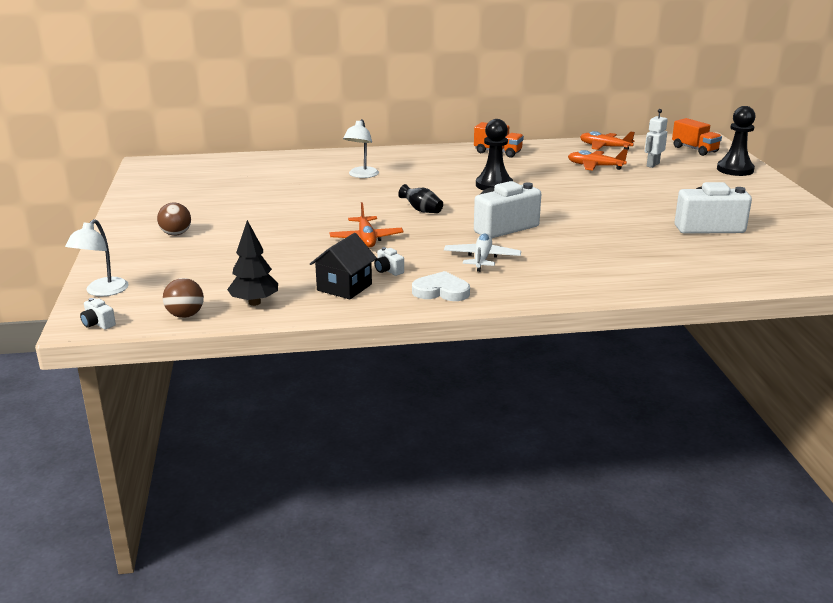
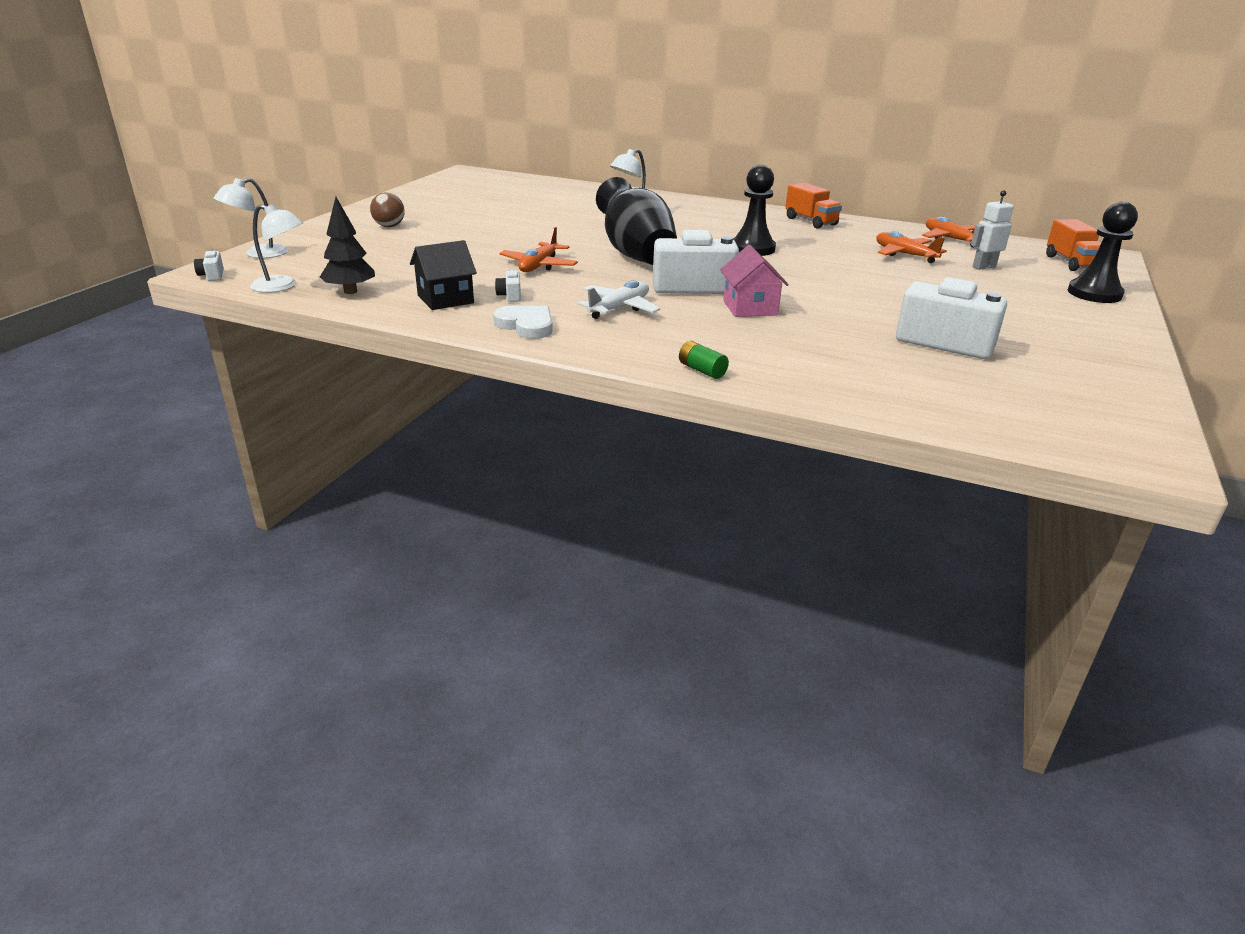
camera: 30 degrees right, 5 degrees up
brown ball [163,278,204,318] -> white lamp [250,204,303,293]
black vase [398,184,443,213] -> black vase [596,177,677,265], size x2.36
none -> green battery [679,341,729,379]
none -> pink house [720,245,789,317]

